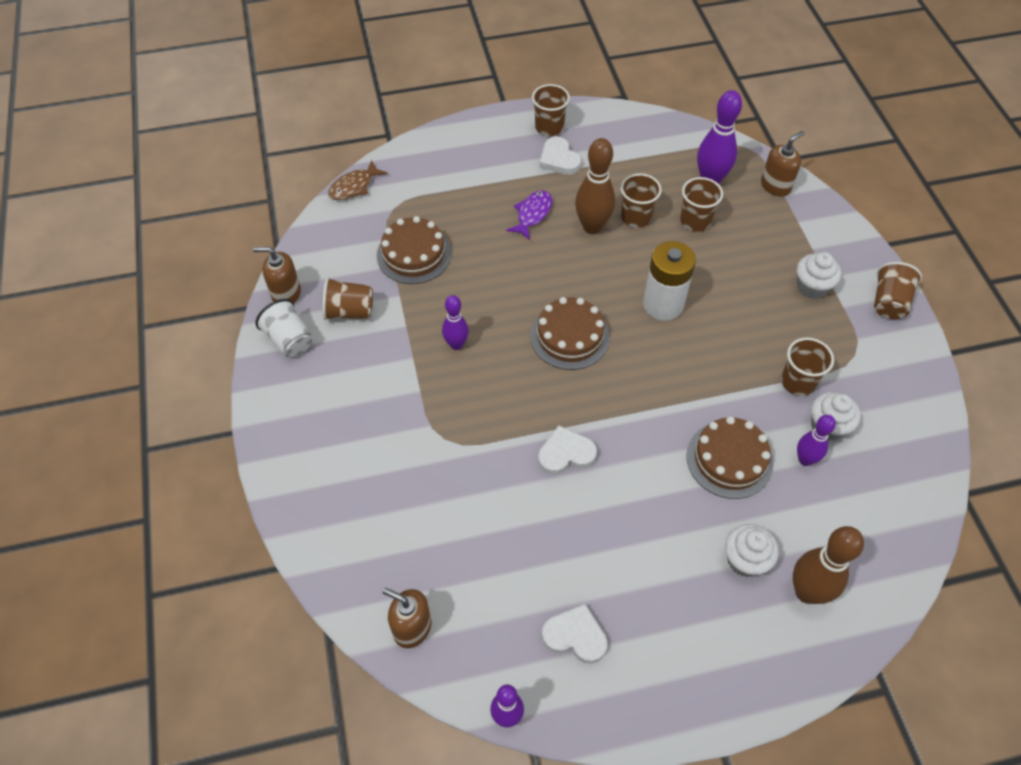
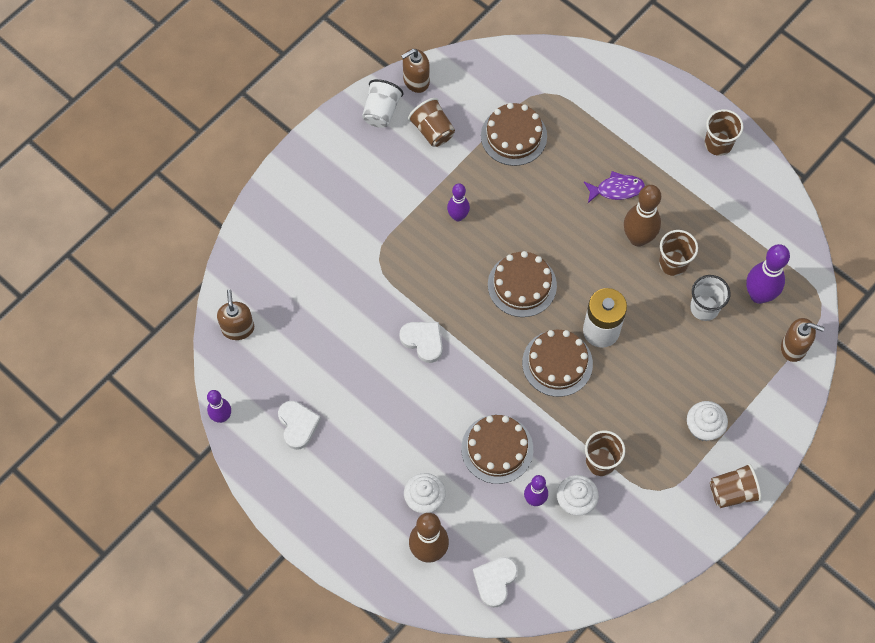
camera: 55 degrees right, 10 degrees up
brown soap dispenser [253,247,301,303] -> brown soap dispenser turned 90 degrees counterclockwise [401,49,430,93]
brown fish [328,160,388,200] -> none
white heart [539,137,581,175] -> white heart moved to [473,557,518,608]
brown cup [680,177,723,232] -> white cup [690,275,731,321]
none -> brown cake [522,330,593,397]

